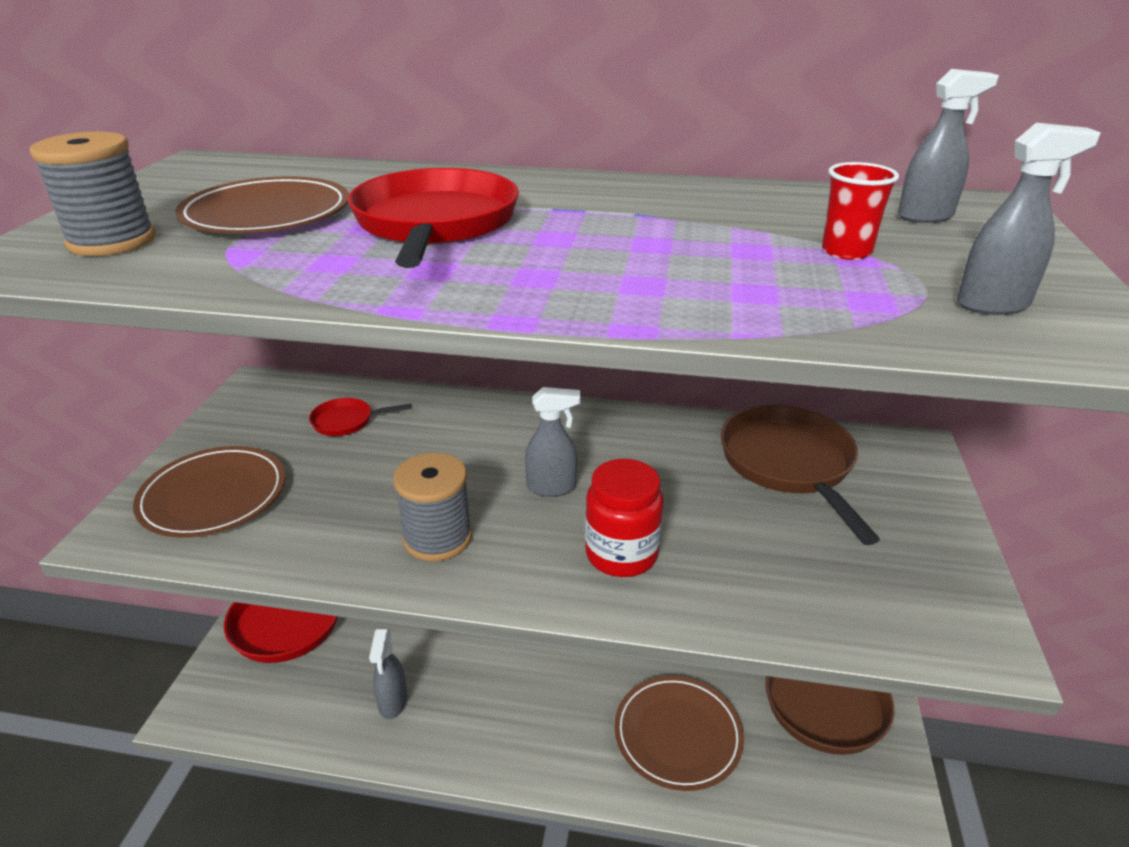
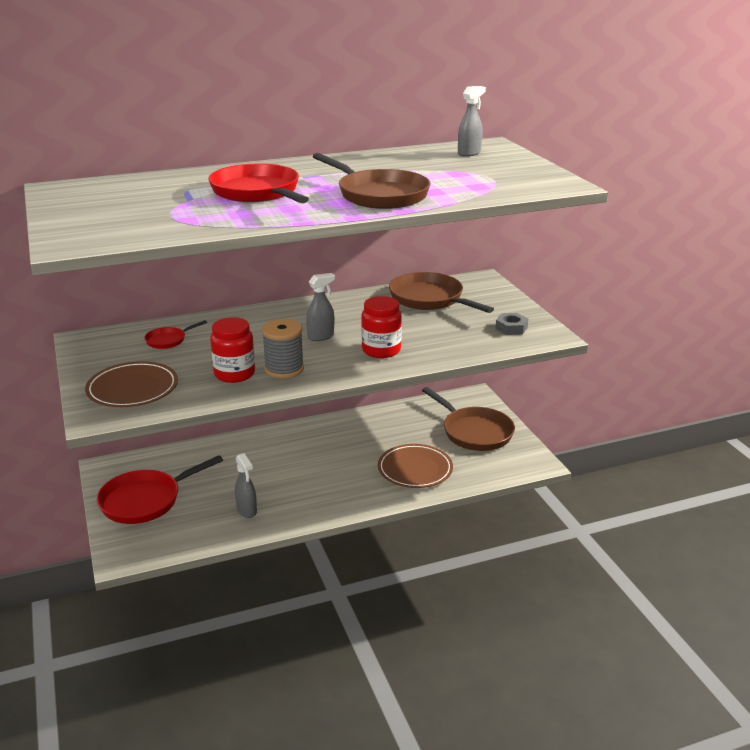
camera: 30 degrees left, 5 degrees down
grey spool [29,131,156,256] -> none
brown plate [175,176,349,233] -> none
red cup [822,162,899,260] -> none
grey spray bottle [957,123,1101,315] -> none
none -> red jar [210,317,255,383]
none -> brown pan [313,153,430,209]
none -> grey nut [495,313,528,335]

